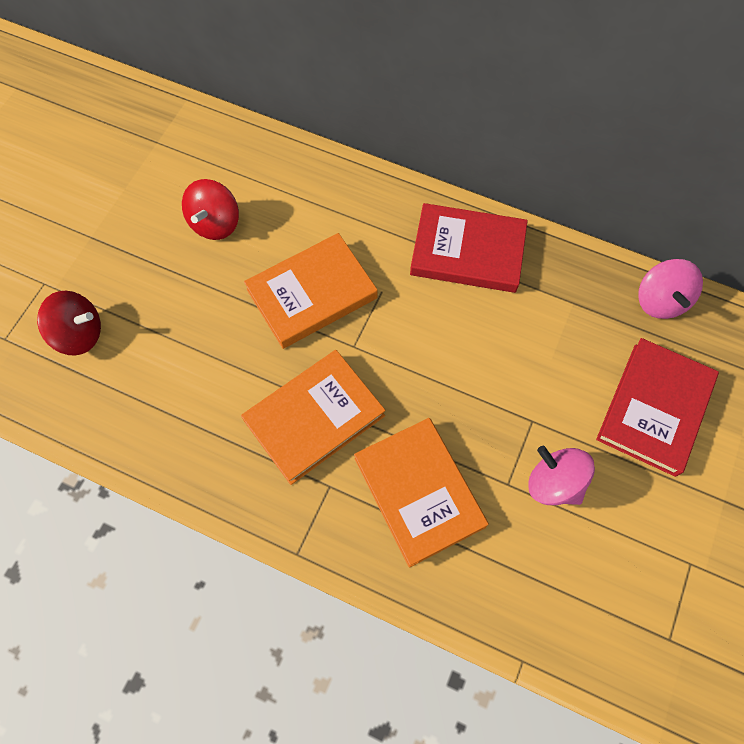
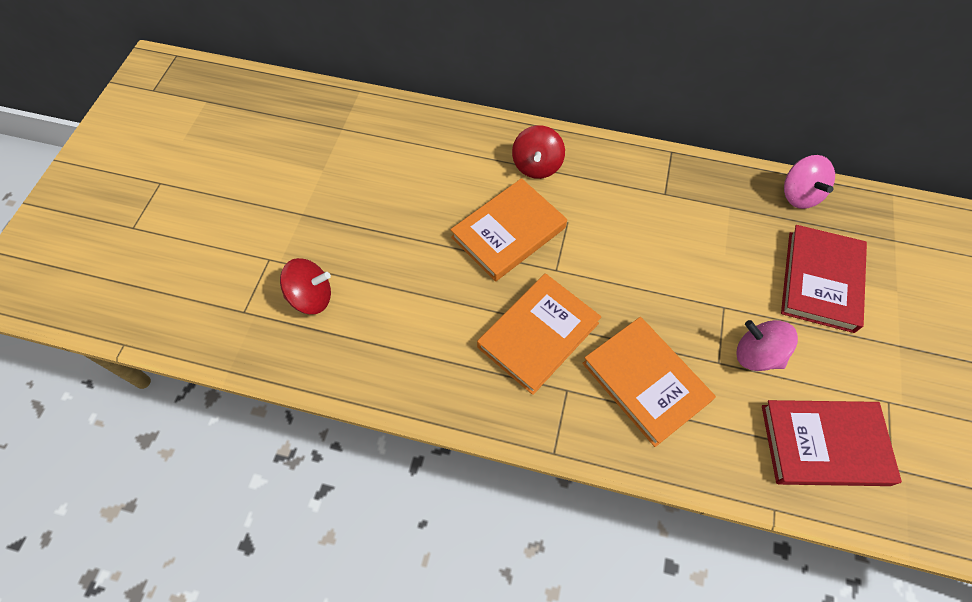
camera: 10 degrees left, 5 degrees down
red spinning top [182,179,239,240] -> red spinning top moved to [512,125,565,179]
red book [410,203,528,293] -> red book moved to [762,400,902,486]

